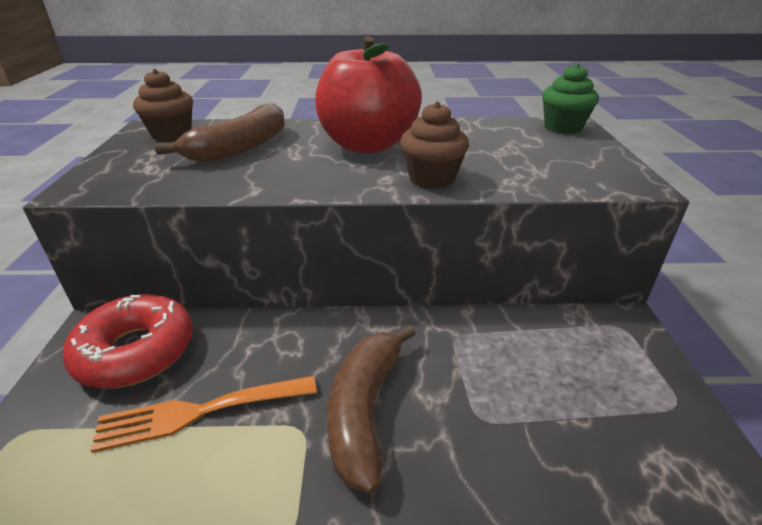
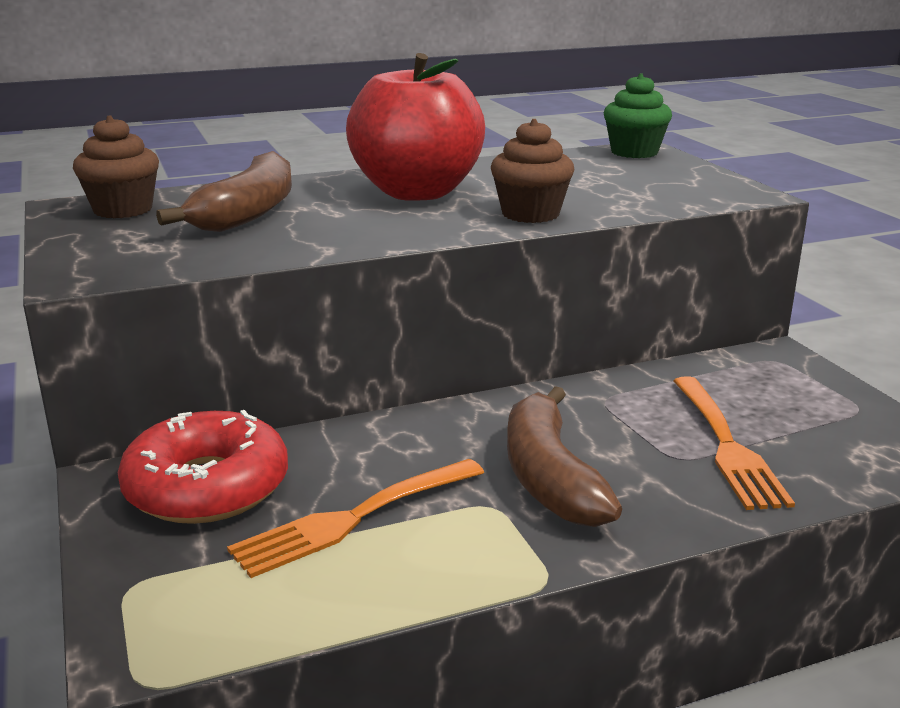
camera: 20 degrees left, 10 degrees down
none -> orange fork [673,376,795,510]

